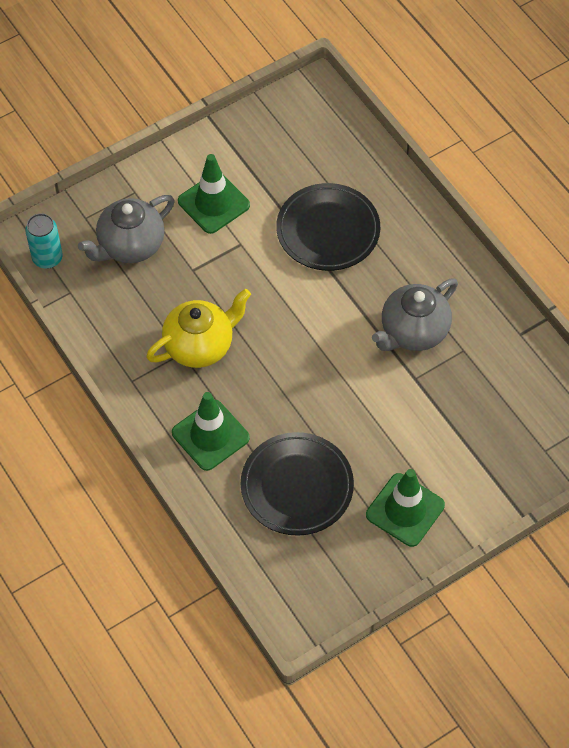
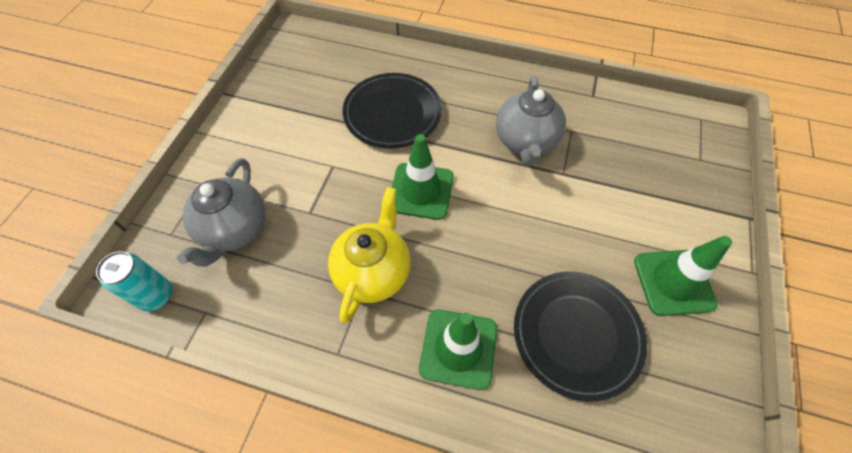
camera: 40 degrees left, 0 degrees up
green traffic cone [178,154,250,234] -> green traffic cone moved to [392,134,454,220]

